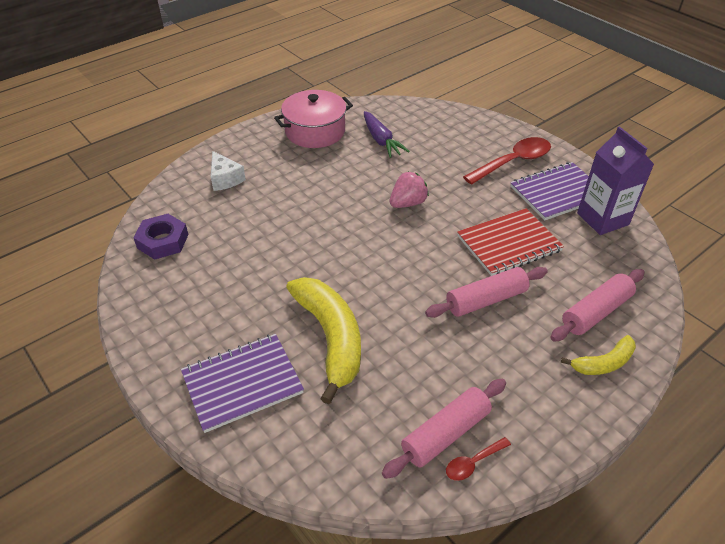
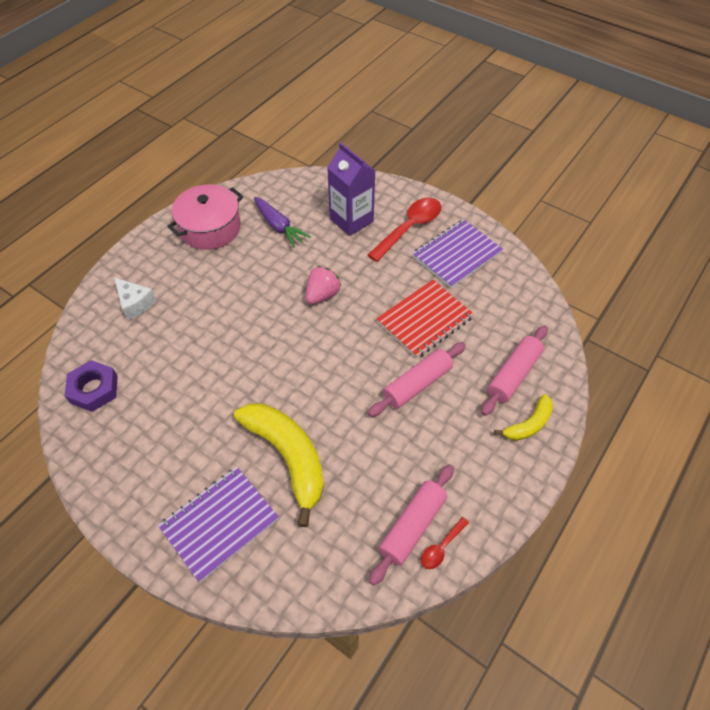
camera: 15 degrees left, 10 degrees up
purple carton [577,126,654,235] -> purple carton moved to [327,143,375,236]

